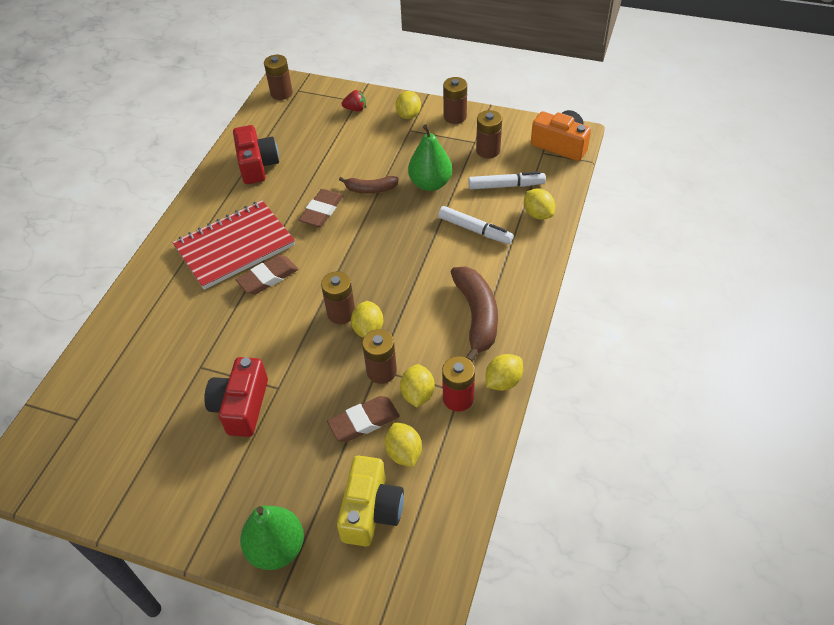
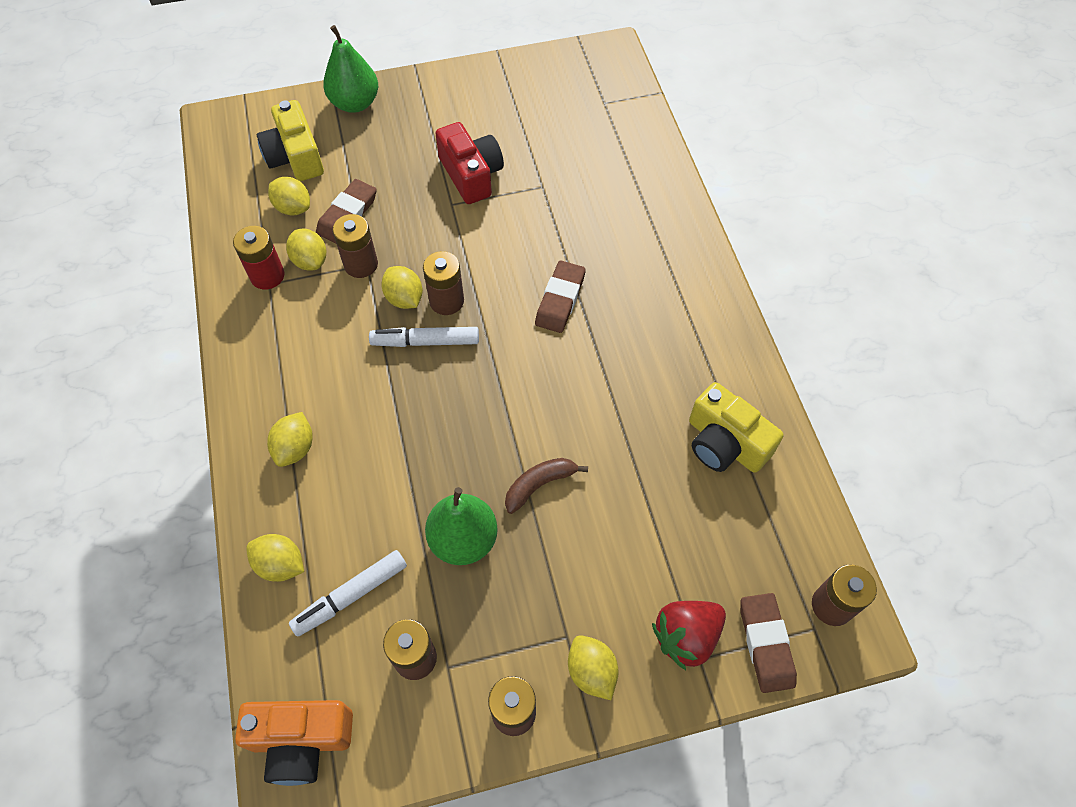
camera: 145 degrees right, 10 degrees up
red notebook [173,200,295,290] -> none
red camera [233,125,279,184] -> yellow camera [689,382,783,473]
brown eraser [299,189,343,227] -> brown eraser moved to [740,593,797,693]
red strawberry [342,90,366,111] -> red strawberry [652,601,726,670], size x1.66
white marker [438,206,513,244] -> white marker moved to [369,327,479,347]
brown banana [451,267,498,362] -> none
yellow lemon [486,354,523,391] -> yellow lemon moved to [267,412,313,467]

